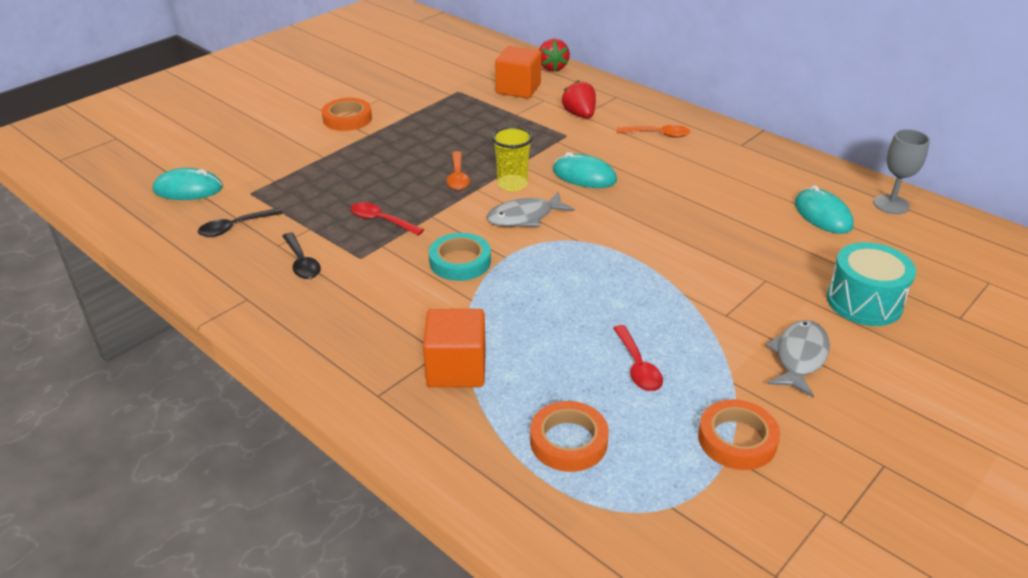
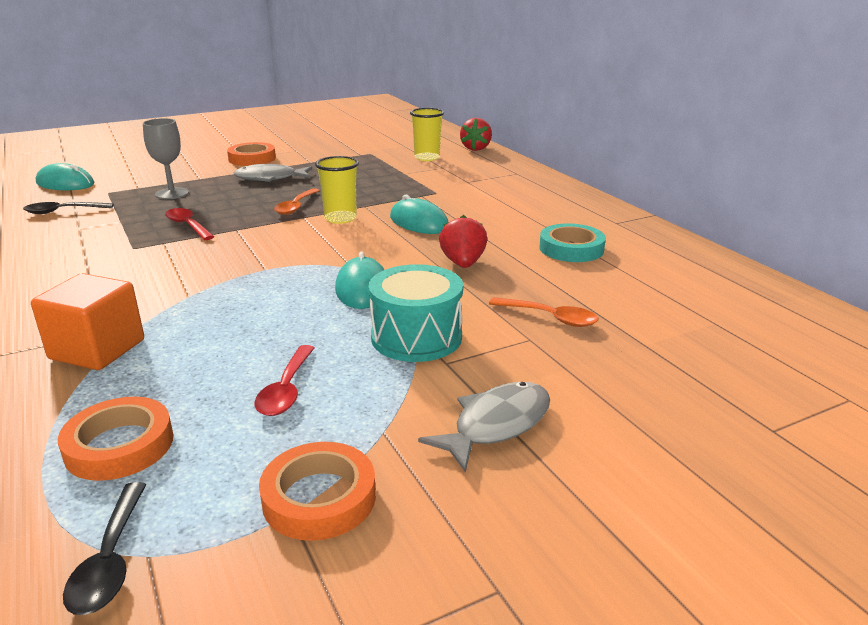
camera: 20 degrees right, 10 degrees down
black spoon [282,232,321,279] -> black spoon moved to [63,482,147,615]
turquoise tape [429,233,491,281] -> turquoise tape moved to [539,223,606,262]
grey fish [486,192,575,227] -> grey fish moved to [234,164,312,182]
orange cube [495,46,541,98] -> yellow cup [410,108,444,161]
red strawberry [562,80,596,118] -> red strawberry moved to [439,215,487,268]
orange spoon [617,125,690,138] -> orange spoon moved to [489,297,599,327]
turquoise mouse [795,185,854,234] -> turquoise mouse moved to [335,251,384,309]
turquoise drum [827,242,916,326] -> turquoise drum moved to [369,264,463,362]
grey goblet [873,129,930,214] -> grey goblet moved to [143,118,189,199]

